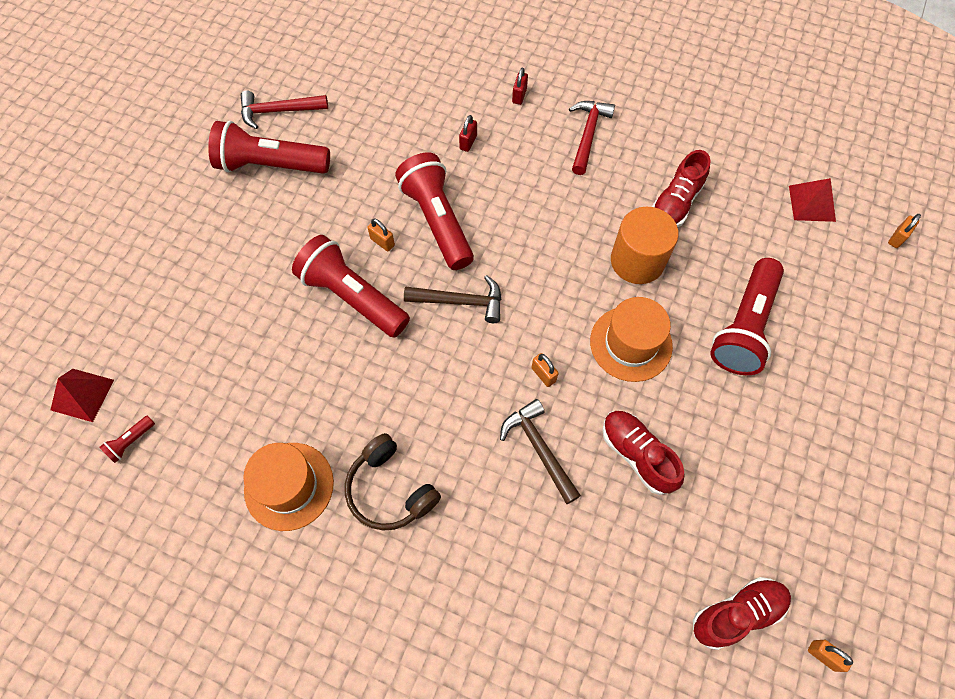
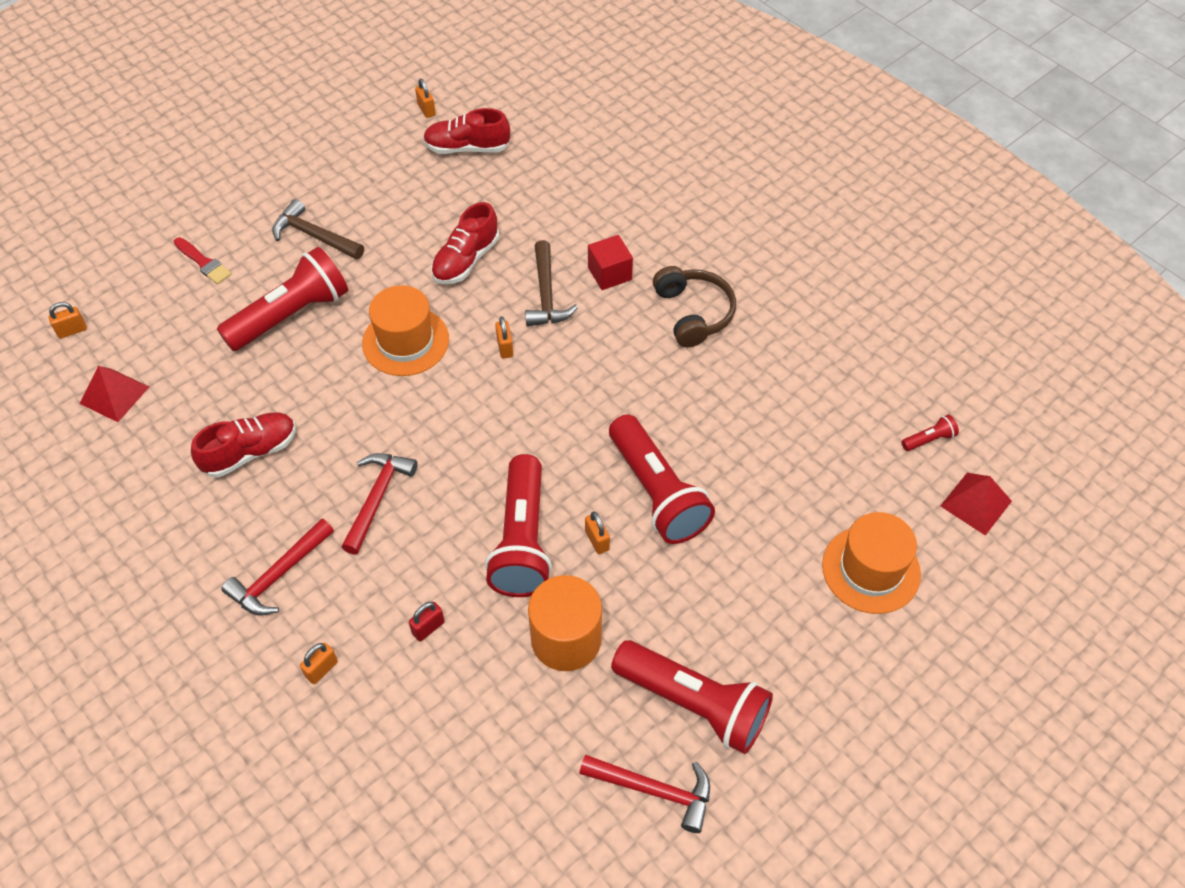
camera: 155 degrees left, 10 degrees down
orange hat [243,443,334,531] -> orange hat moved to [822,512,921,614]
brown hammer [404,275,501,323] -> brown hammer moved to [272,199,364,260]
red padlock [512,68,528,105] -> orange padlock [300,642,338,684]
red shoe [603,411,684,495] -> red shoe turned 45 degrees clockwise [431,202,499,284]
orange cylinder [611,207,679,284] -> orange cylinder moved to [528,575,602,671]
none -> red brush [174,237,232,284]
none -> red hammer [342,453,417,555]
none -> red cube [588,235,633,290]

